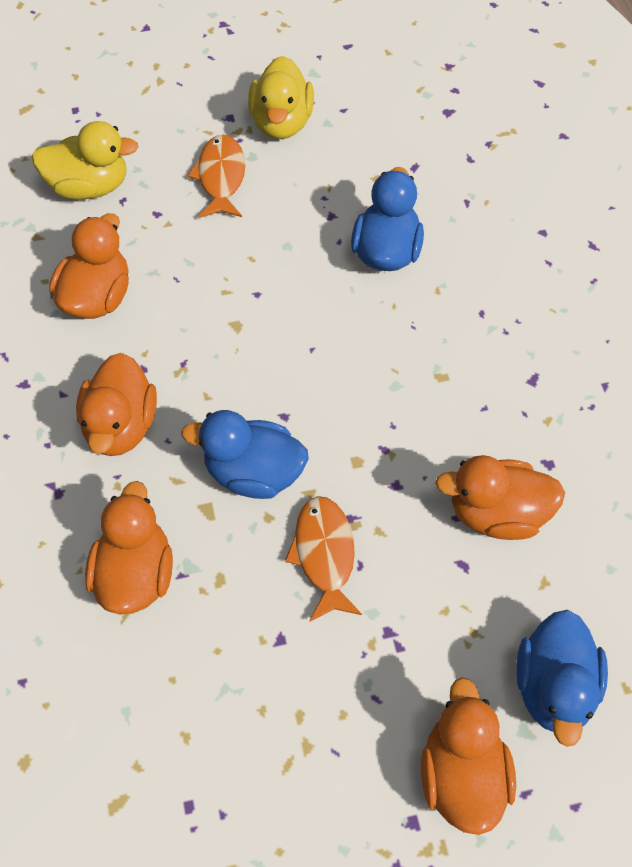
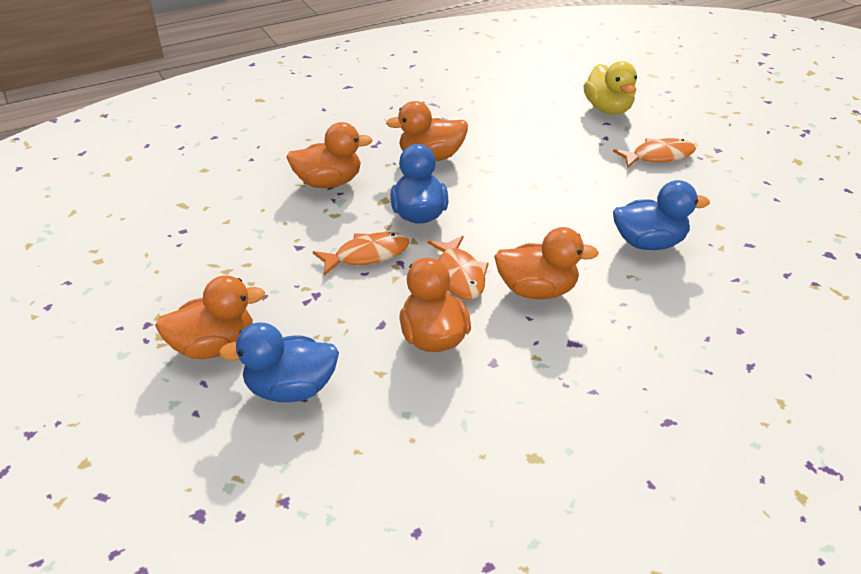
camera: 75 degrees right, 20 degrees down
orange duck [49,213,129,319] -> orange duck moved to [494,227,599,299]
yellow duck [248,56,314,139] -> none
none -> orange fish [428,236,489,300]

